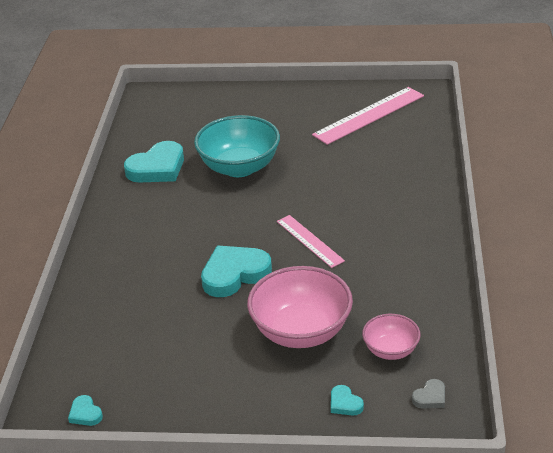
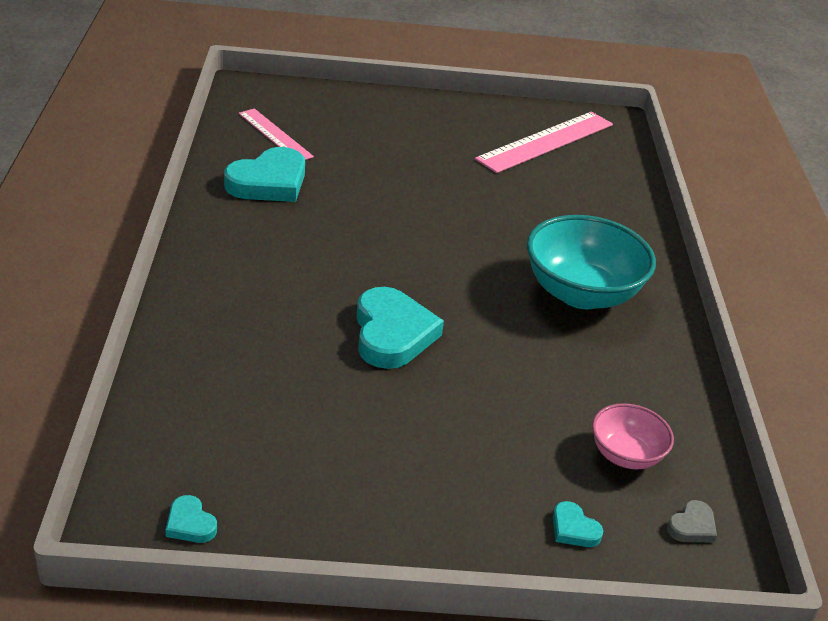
camera: 10 degrees left, 0 degrees up
turquoise bowl [194,115,280,177] -> turquoise bowl moved to [527,215,656,309]
turquoise heart [201,246,272,297] -> turquoise heart turned 120 degrees clockwise [356,287,444,369]
pink bowl [247,266,353,348] -> none
pink ruler [277,215,345,268] -> pink ruler moved to [238,108,314,160]

